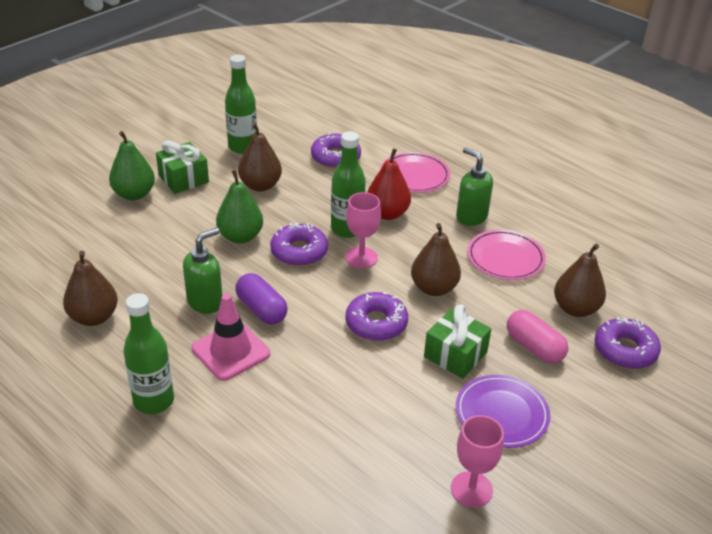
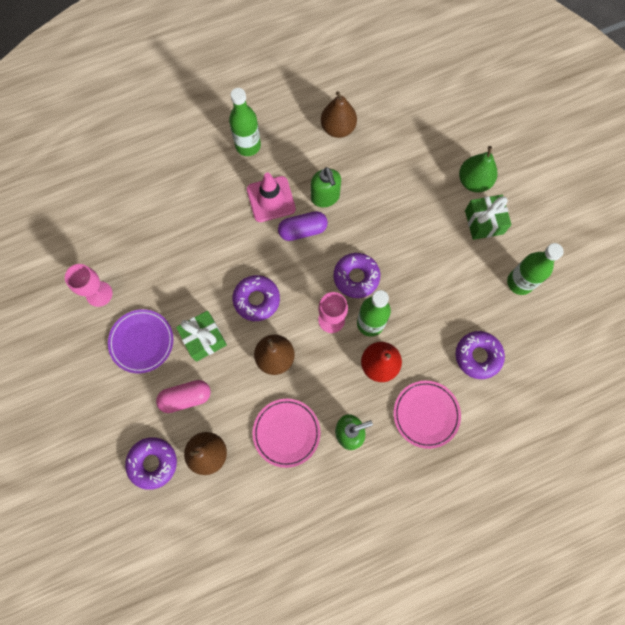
camera: 115 degrees right, 35 degrees up
green pear [216,170,263,243] -> none
brown pear [238,123,282,192] -> none

